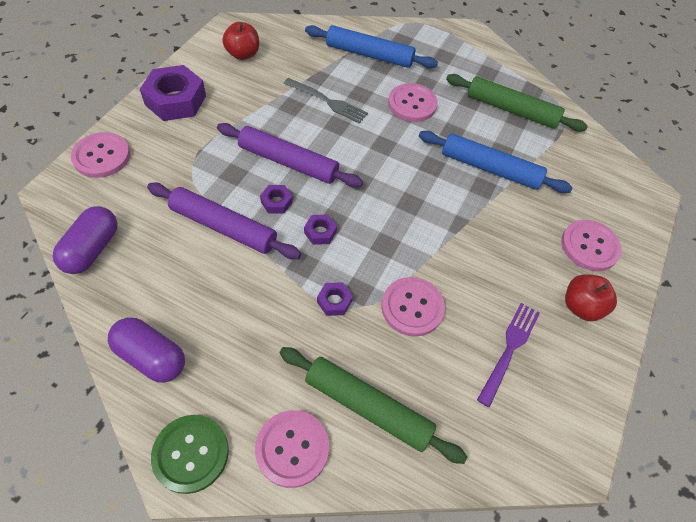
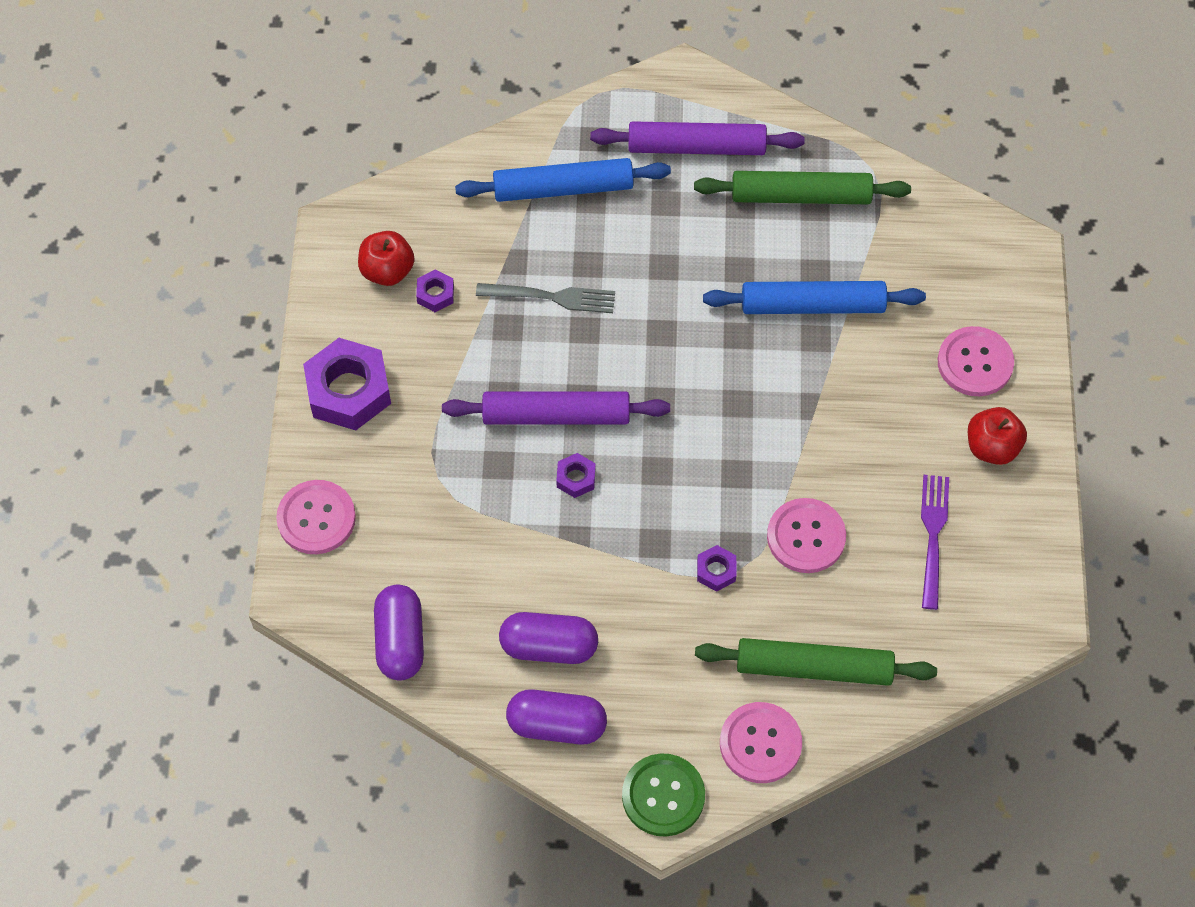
camera: 20 degrees left, 5 degrees up
purple rolling pin [147,182,301,259] -> purple rolling pin moved to [590,121,805,155]
purple nut [304,214,337,245] -> purple nut moved to [416,269,454,312]
pink button [388,83,438,122] -> none
none -> purple capsule [499,612,598,664]

